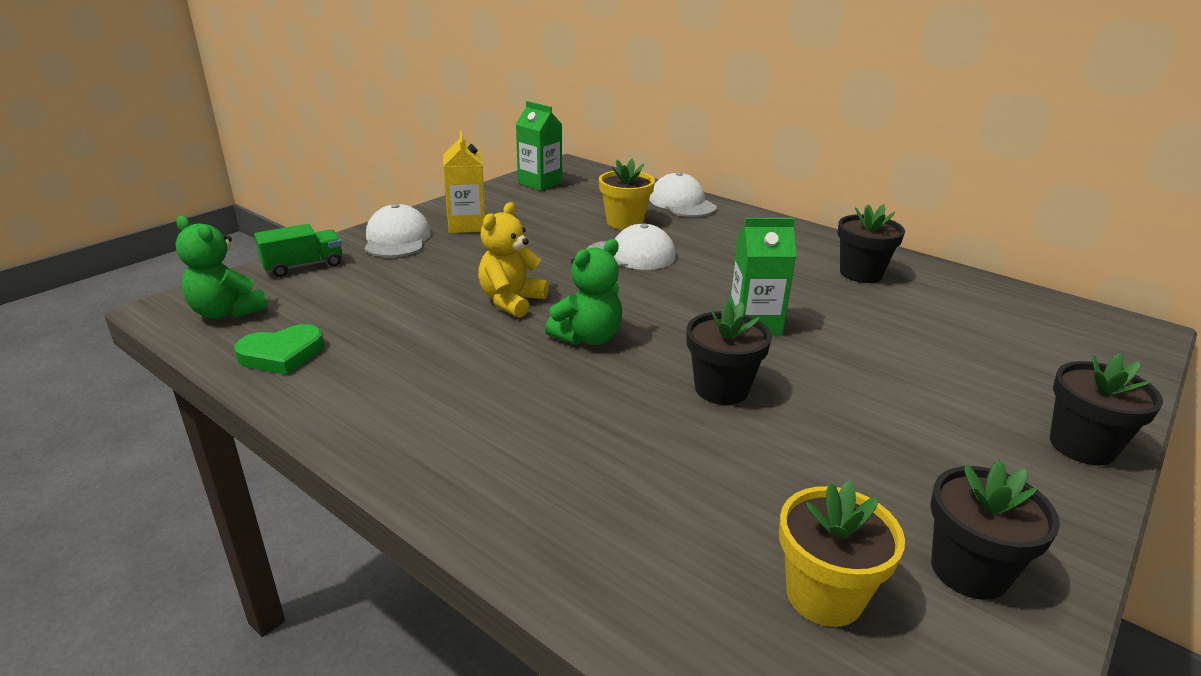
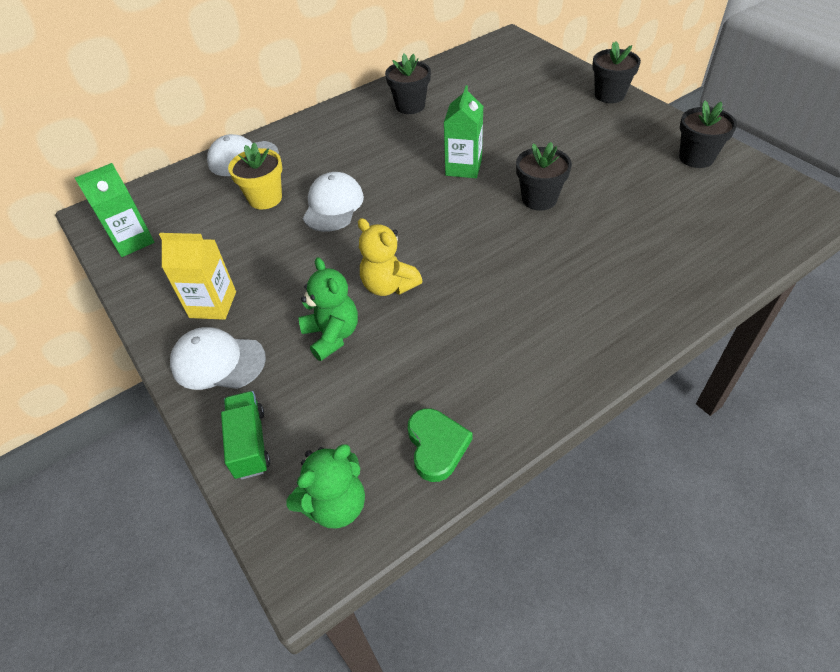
camera: 70 degrees left, 20 degrees up
green teddy bear [545,239,622,345] -> green teddy bear moved to [299,257,358,361]
yellow flower pot [779,480,905,627] -> none

